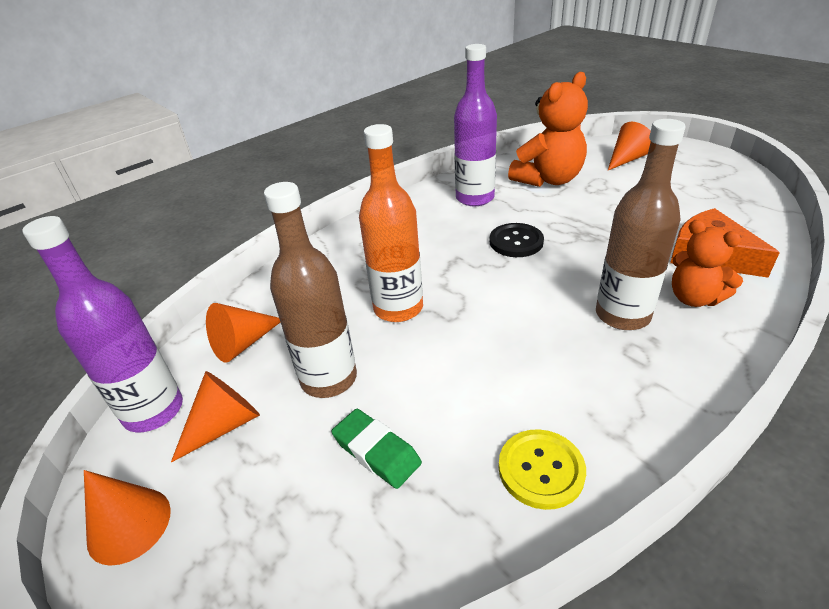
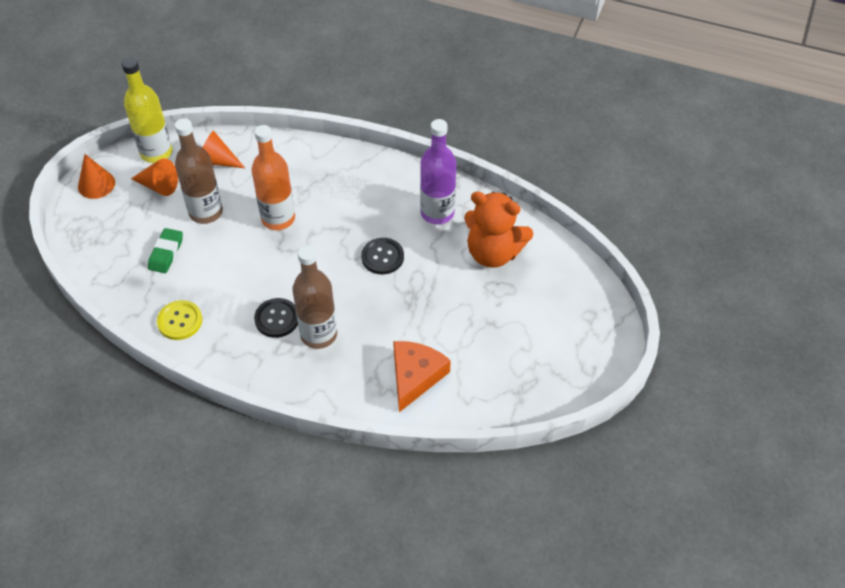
camera: 60 degrees right, 15 degrees up
purple bottle [22,216,183,432] -> yellow bottle [122,57,173,163]
orange cone [608,122,651,170] -> none
orange teddy bear [672,220,743,307] -> none
none -> black button [254,298,298,338]

